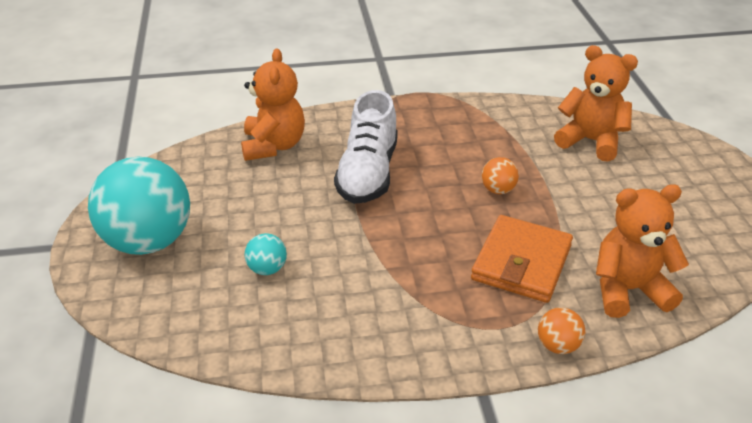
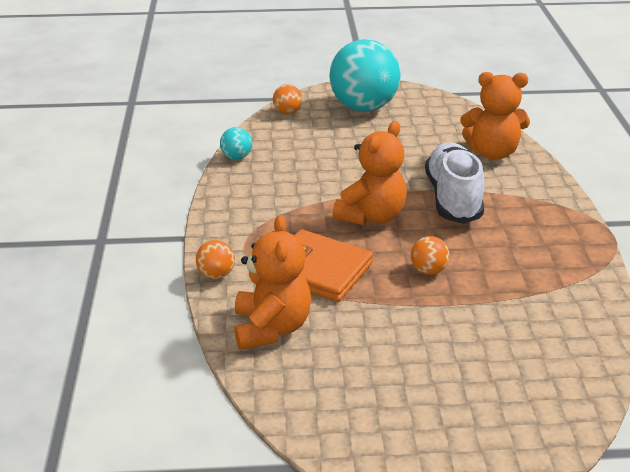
camera: 95 degrees right, 5 degrees down
turquoise ball [244,233,287,275] -> turquoise ball moved to [220,127,252,160]
white shoe [334,90,398,204] -> white shoe turned 75 degrees clockwise [425,142,485,224]
orange teddy bear [554,45,638,162] -> orange teddy bear moved to [332,121,407,225]
none -> orange ball [273,84,302,114]

